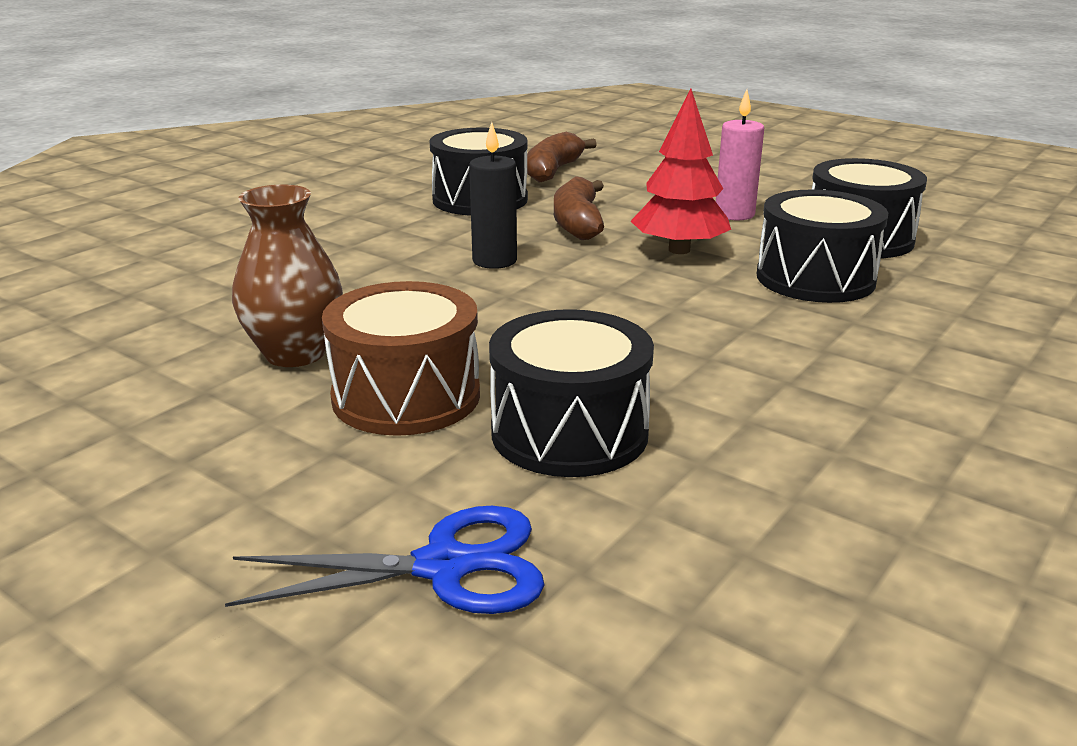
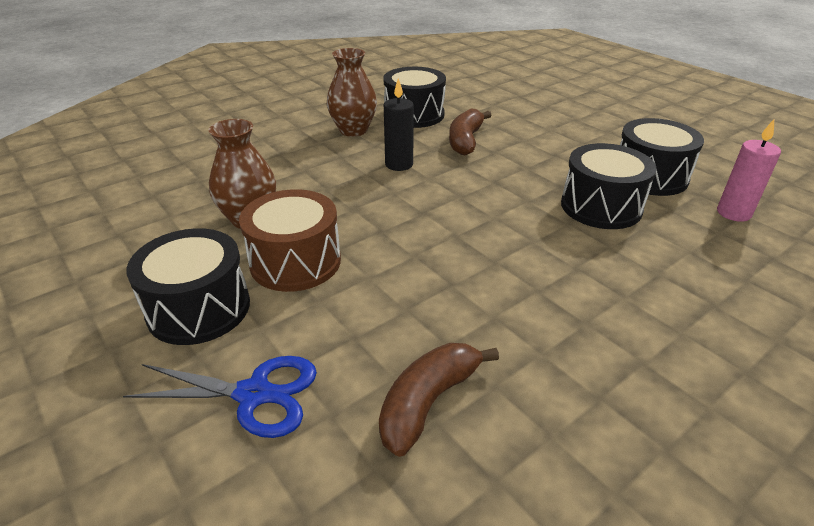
camera: 15 degrees right, 10 degrees up
black drum [489,309,654,477] -> black drum moved to [126,228,250,345]
brown banana [527,132,597,183] -> brown banana moved to [379,343,499,457]
red tree [631,89,731,254] -> none
pink candle [716,89,764,220] -> pink candle moved to [717,119,781,222]
none -> brown vase [327,48,377,137]

